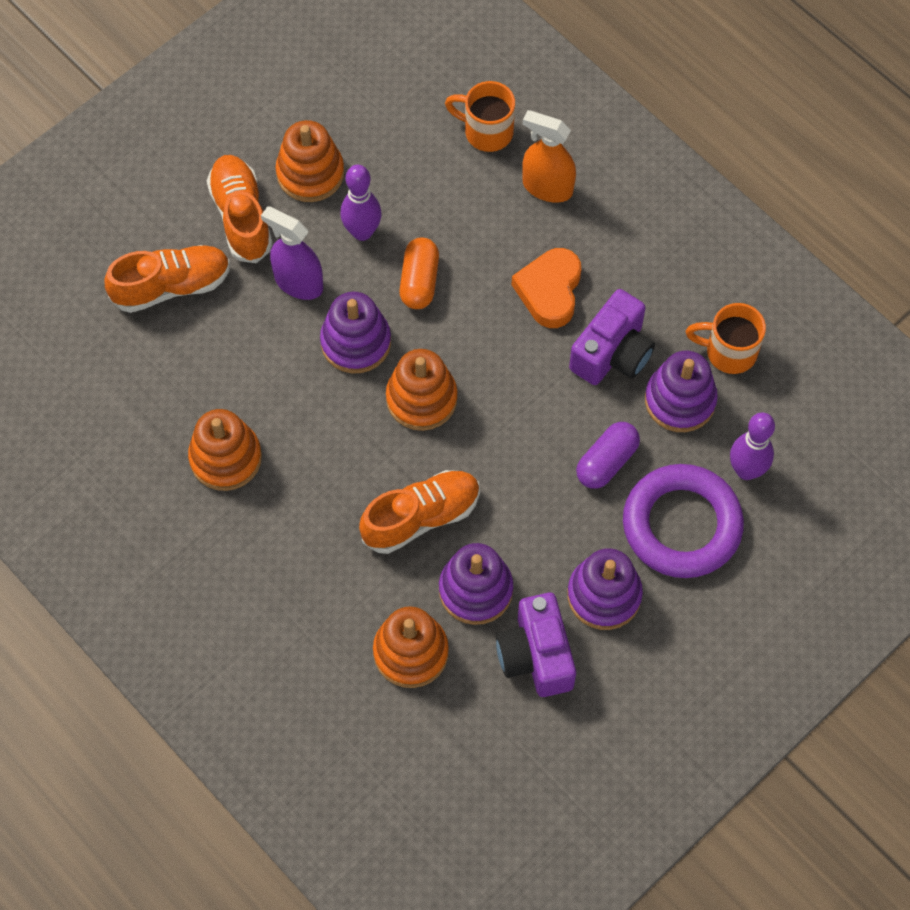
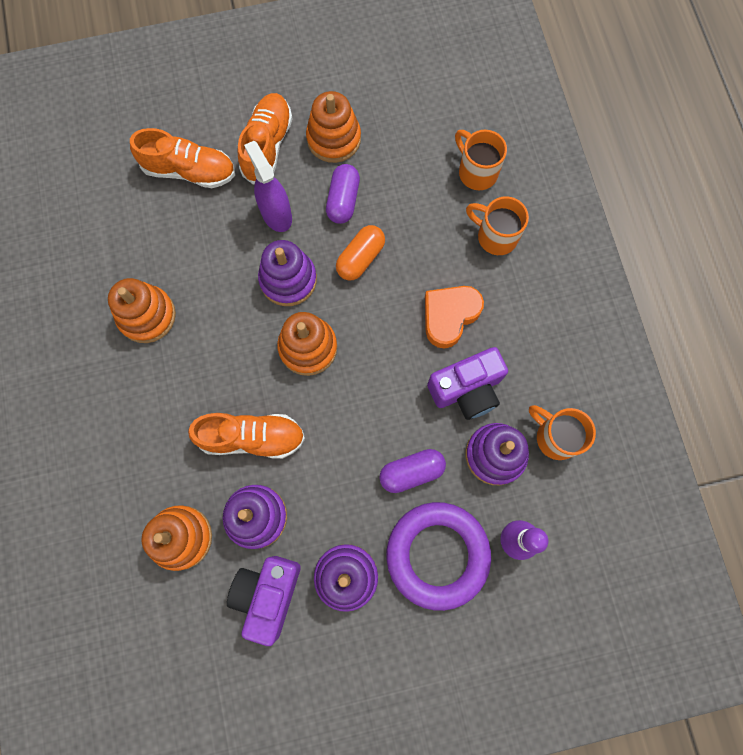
camera: 30 degrees right, 10 degrees up
purple bowling pin [340,165,382,241] -> purple capsule [326,164,360,224]
orange spray bottle [522,110,576,203] -> orange mug [466,196,529,255]

